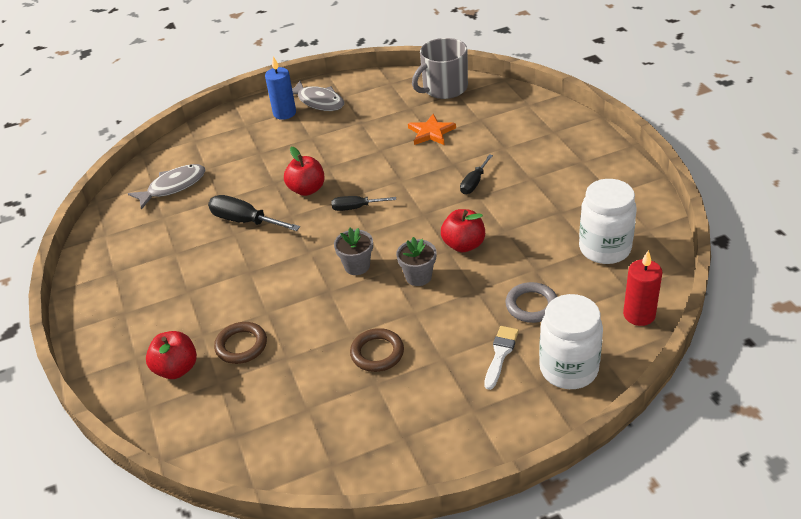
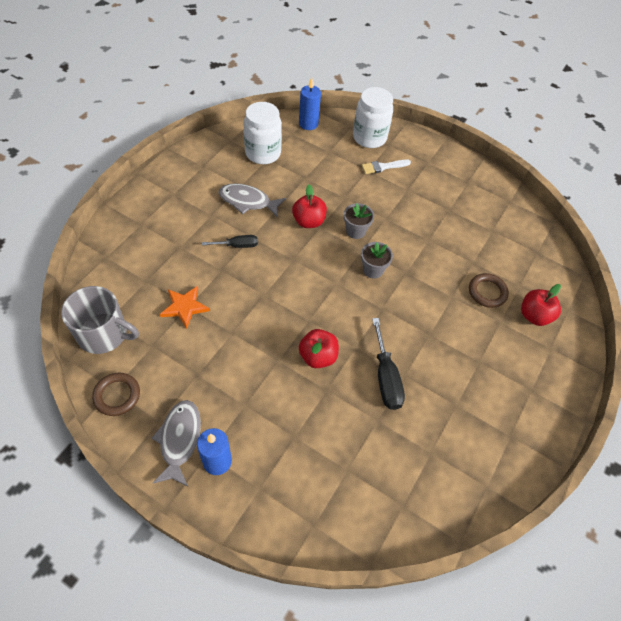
camera: 135 degrees left, 15 degrees up
grey fish [128,164,205,210] -> grey fish moved to [219,183,286,218]
black screwdriver [331,196,396,211] -> none
brown ring [350,328,404,372] -> brown ring moved to [92,372,140,416]
grey ring [505,282,557,323] -> none
red candle [623,250,663,326] -> blue candle [299,77,321,130]

